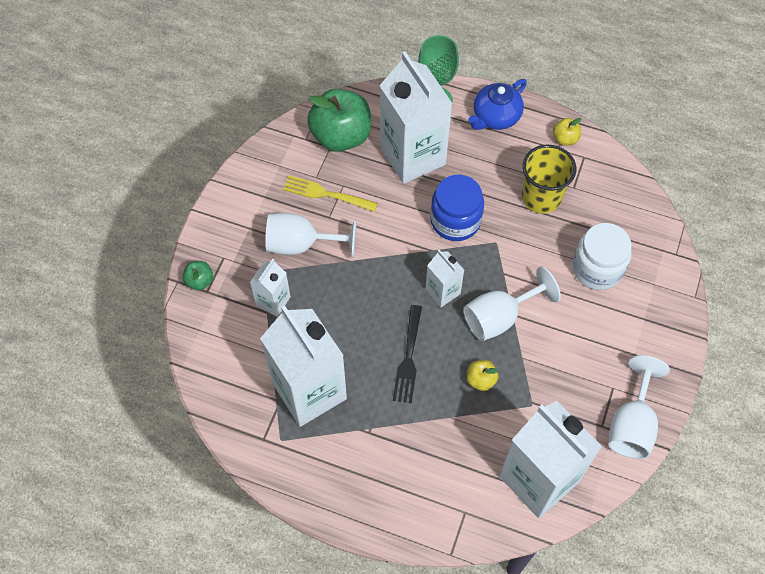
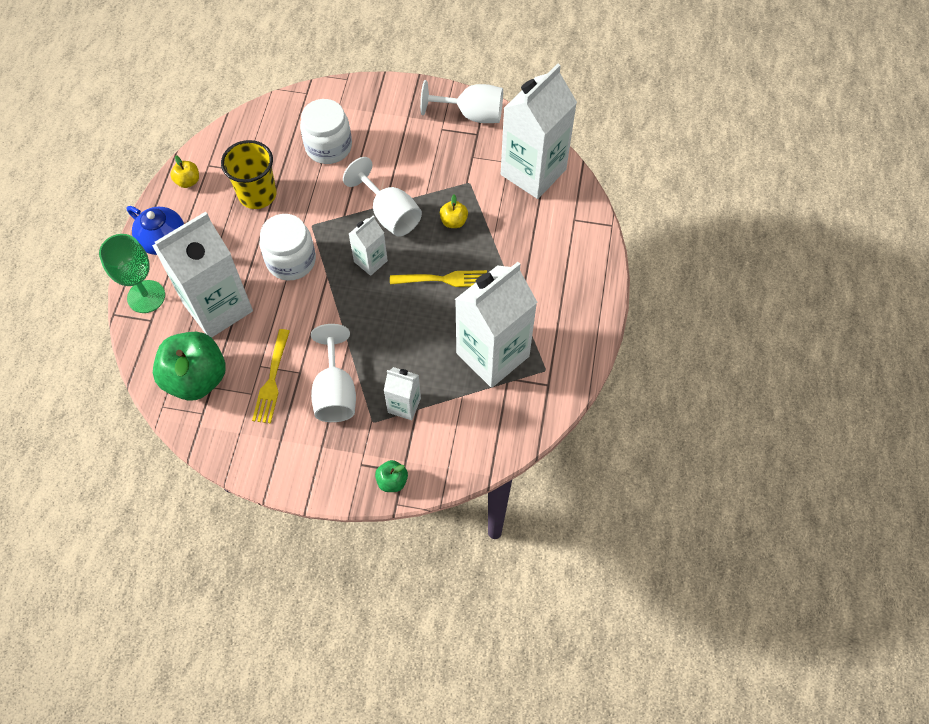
camera: 100 degrees left, 0 degrees up
black fork [393,305,422,403] -> yellow fork [390,270,487,287]
blue jar [430,175,484,241] -> white jar [260,214,316,280]

